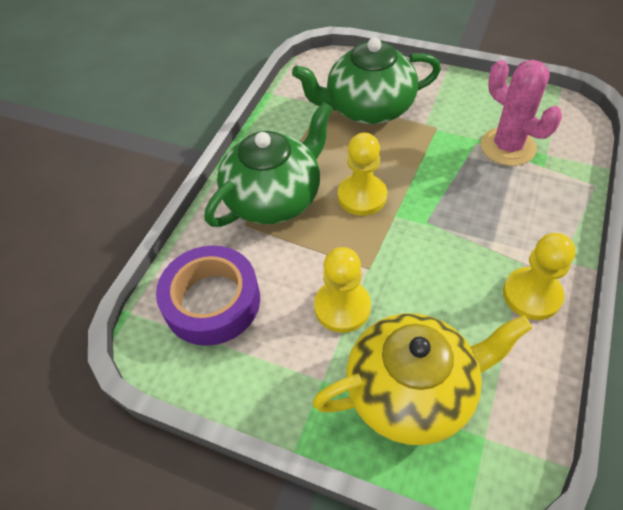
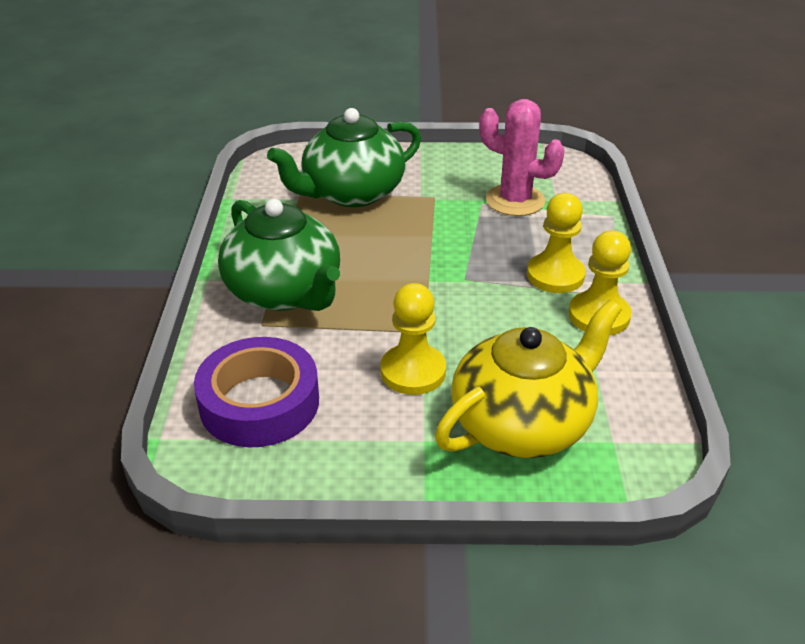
camera: 25 degrees left, 15 degrees down
green teapot [204,102,333,227] -> green teapot turned 120 degrees clockwise [218,199,340,311]
yellow pawn [338,133,387,216] -> yellow pawn moved to [527,193,586,293]

